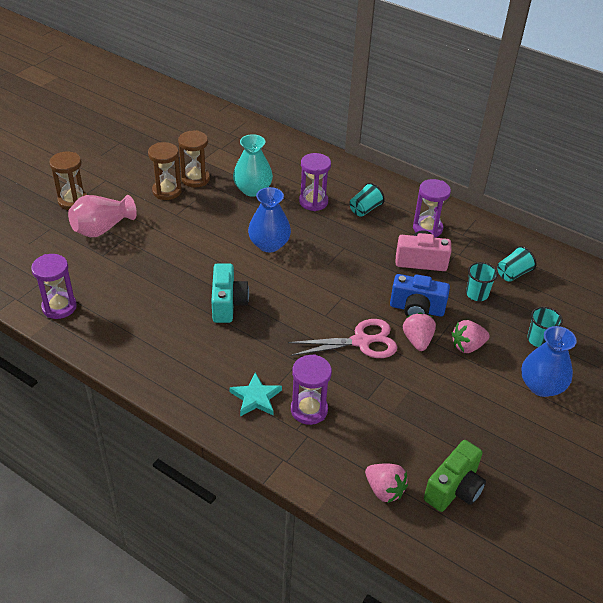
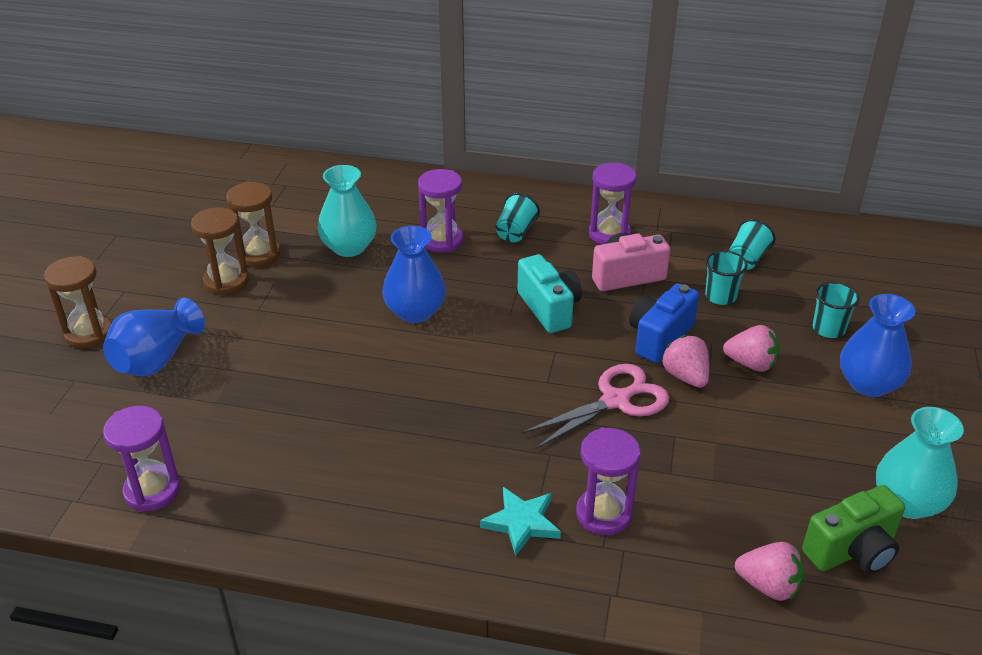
camera: 20 degrees left, 5 degrees down
pink vase [68,195,137,237] -> blue vase [103,298,205,376]
turquoise camera [211,263,249,323] -> turquoise camera moved to [518,254,582,333]
blue camera [390,274,450,317] -> blue camera turned 135 degrees clockwise [629,283,699,363]
green camera [424,440,486,512] -> green camera turned 45 degrees clockwise [802,485,905,574]
pink strawberry [451,320,490,353] -> pink strawberry turned 120 degrees counterclockwise [723,325,779,372]
none -> turquoise vase [876,407,964,519]

